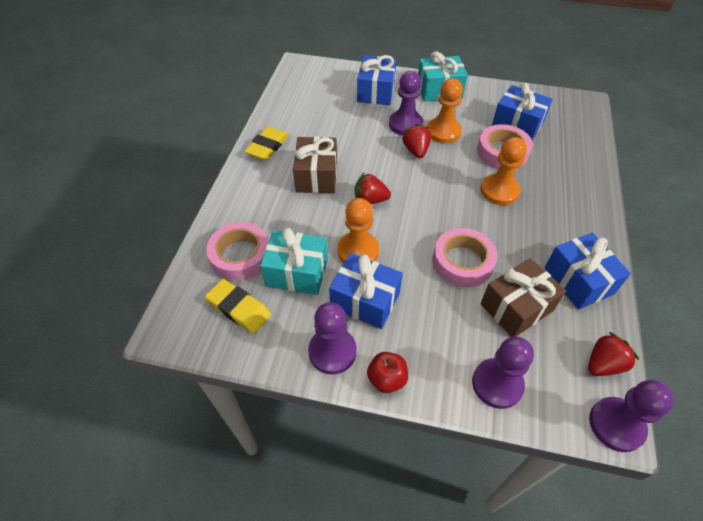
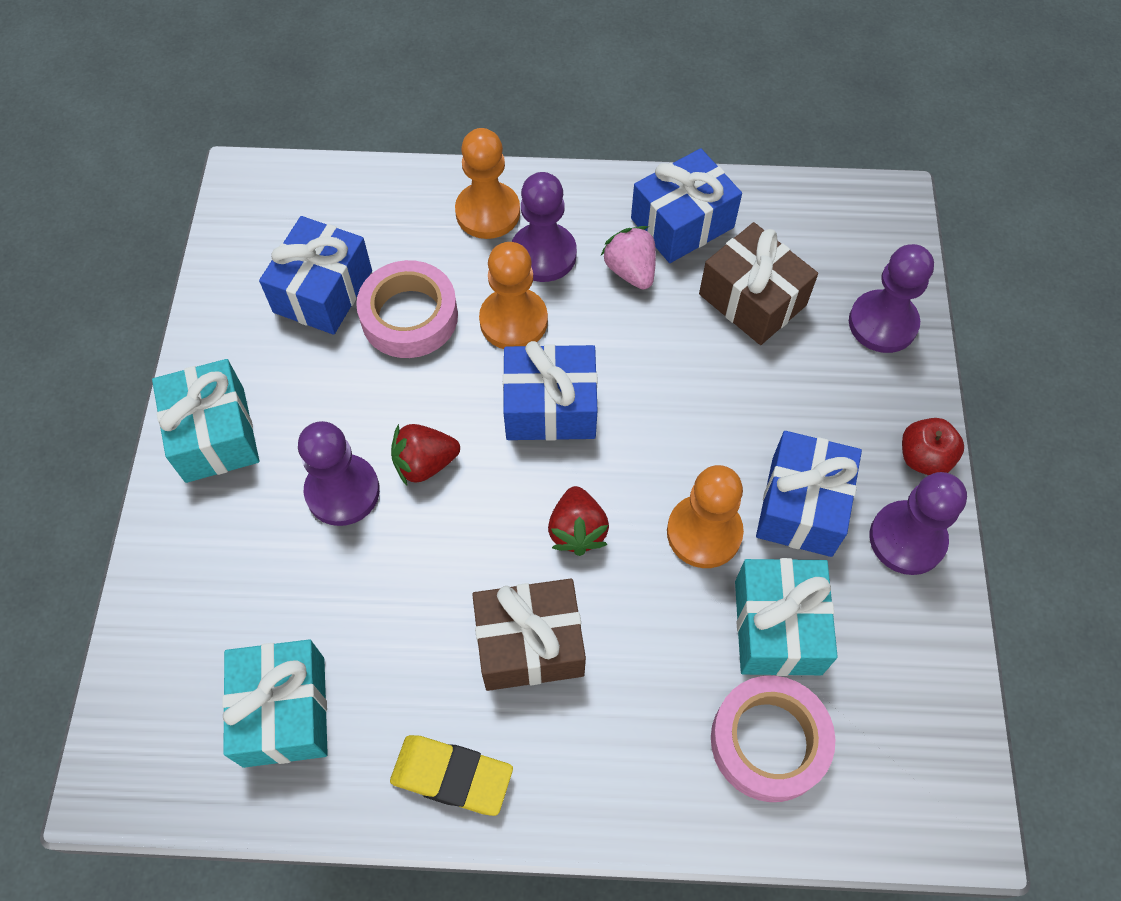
camera: 100 degrees left, 10 degrees up
yellow eraser [205,279,271,334] -> none
blue gift [357,55,396,105] -> blue gift moved to [503,341,598,441]
orange pawn [427,78,463,144] -> orange pawn moved to [455,128,520,239]
pink tape [432,228,497,288] -> none
red strawberry [588,332,639,376] -> none
purple pawn [589,380,674,452] -> purple pawn moved to [512,172,577,282]
none -> turquoise gift [222,639,328,768]
none -> pink strawberry [600,226,656,290]

